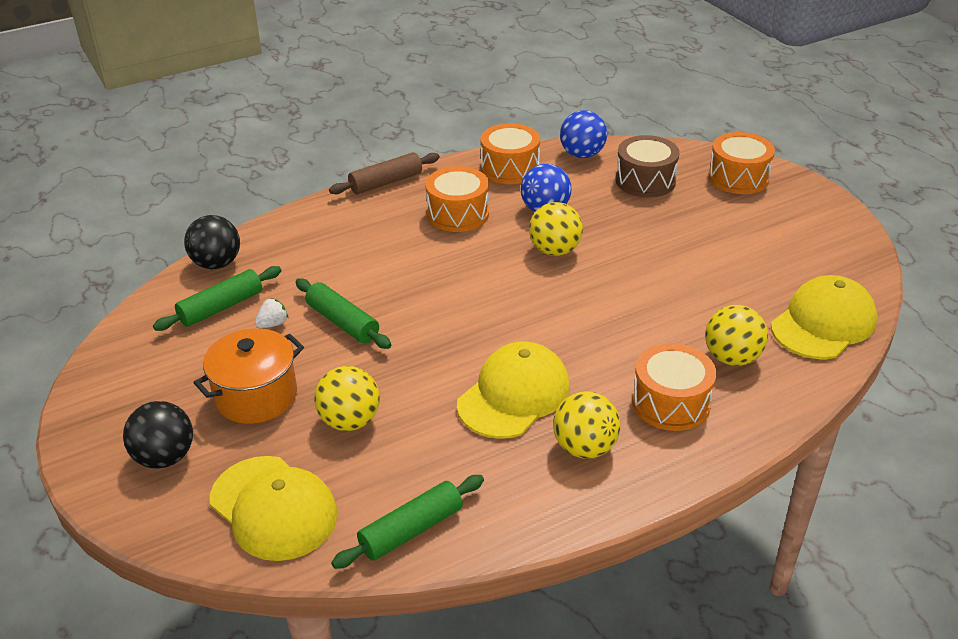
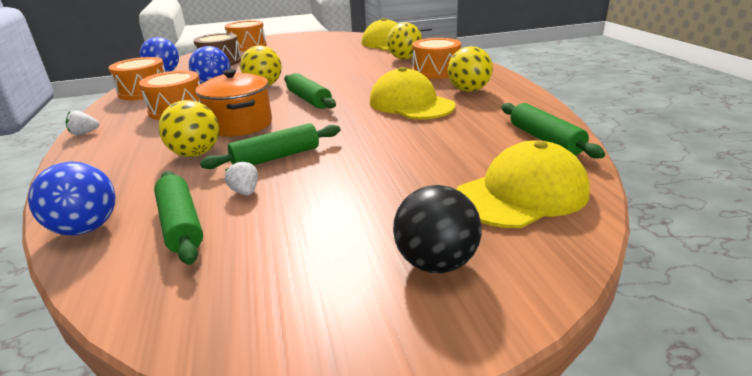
camera: 75 degrees left, 10 degrees down
black ball [184,215,240,269] -> blue ball [28,161,115,235]
orange pot [193,328,304,424] -> orange pot moved to [195,69,272,137]
yellow ball [314,366,380,431] -> yellow ball moved to [159,100,219,157]
brown rolling pin [329,152,440,194] -> white strawberry [66,110,99,135]
none -> green rolling pin [284,73,336,109]

